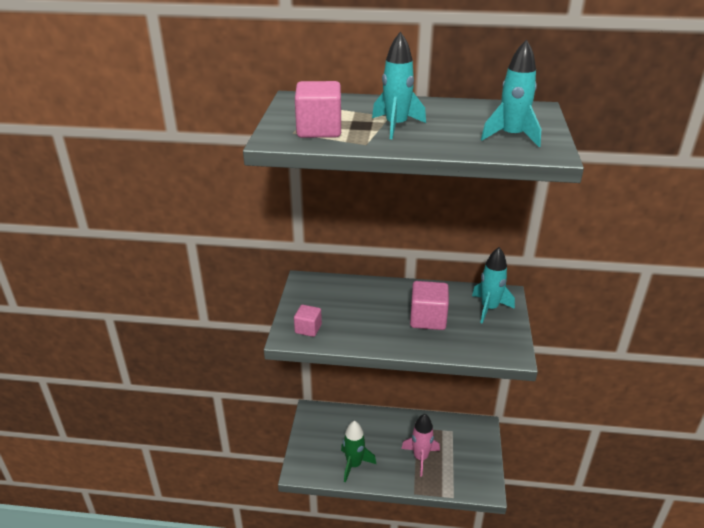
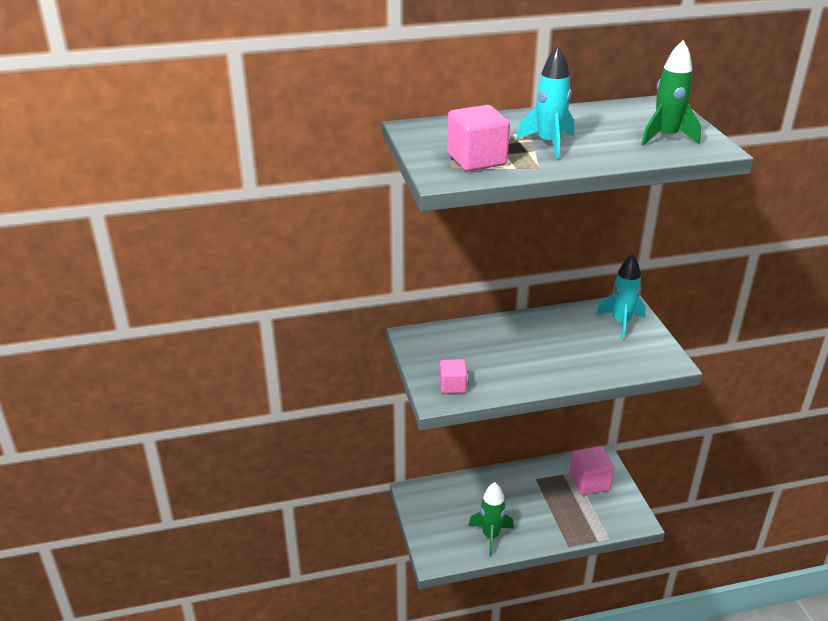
camera: 20 degrees left, 0 degrees up
pink rocket [401,414,440,477] -> none
pink cube [410,281,449,330] -> pink cube moved to [569,446,614,495]
turquoise rocket [481,39,541,147] -> green rocket [641,40,701,146]

